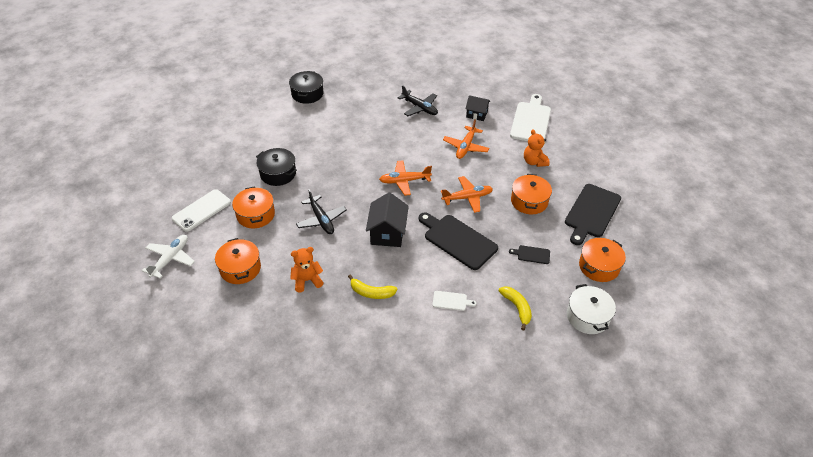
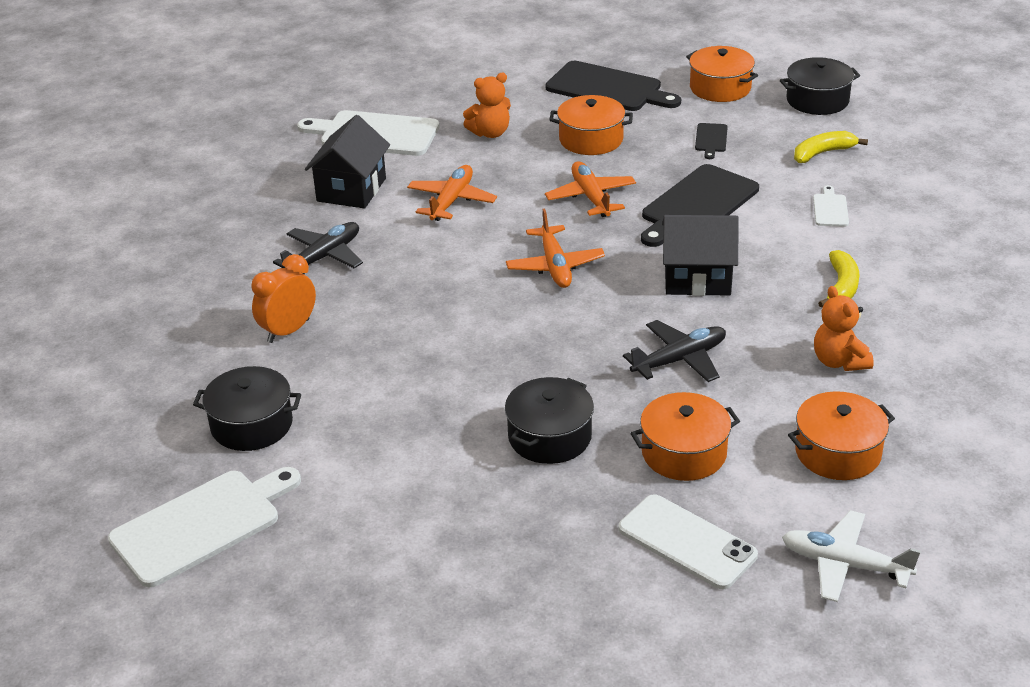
camera: 90 degrees left, 10 degrees down
orange plane [443,119,489,159] -> orange plane turned 90 degrees counterclockwise [407,165,497,221]
black house [465,95,491,121] -> black house [305,115,390,209], size x1.58
white pot [567,284,616,334] -> black pot [780,57,860,115]
none -> white cutting board [108,467,301,588]
none -> orange clock [251,254,316,343]

